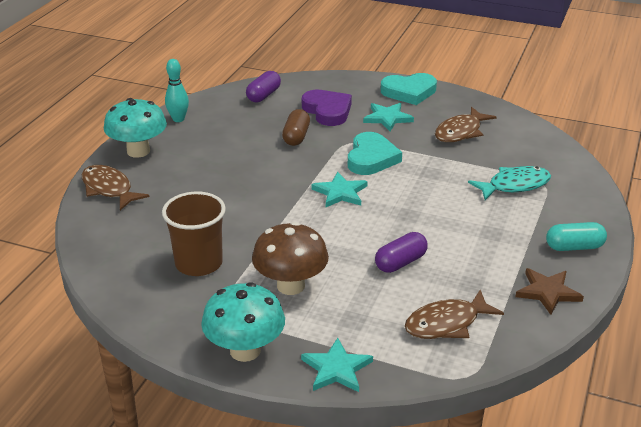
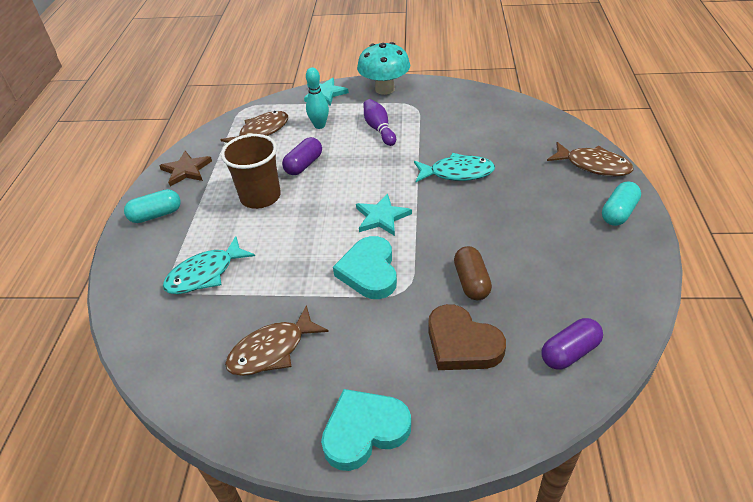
camera: 165 degrees right, 10 degrees up
turquoise mushroom [104,98,167,158] -> turquoise capsule [602,182,641,226]
brown cup [162,192,226,276] -> brown cup moved to [221,134,281,209]
turquoise bowling pin [165,59,189,122] -> turquoise bowling pin moved to [306,67,329,129]
purple capsule [246,71,281,102] -> purple capsule turned 45 degrees clockwise [542,318,603,370]
brown mushroom [252,222,329,295] -> purple bowling pin [363,99,396,146]
purple heart [302,90,352,126] -> brown heart [428,304,506,370]
turquoise star [363,103,414,131] -> none
brown fish [435,107,497,142] -> brown fish turned 150 degrees counterclockwise [225,305,329,376]
none -> turquoise fish [414,153,495,182]

